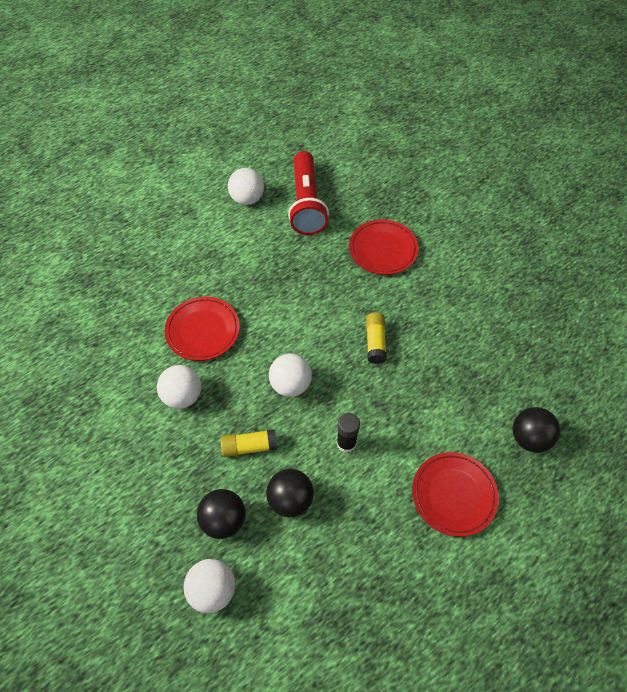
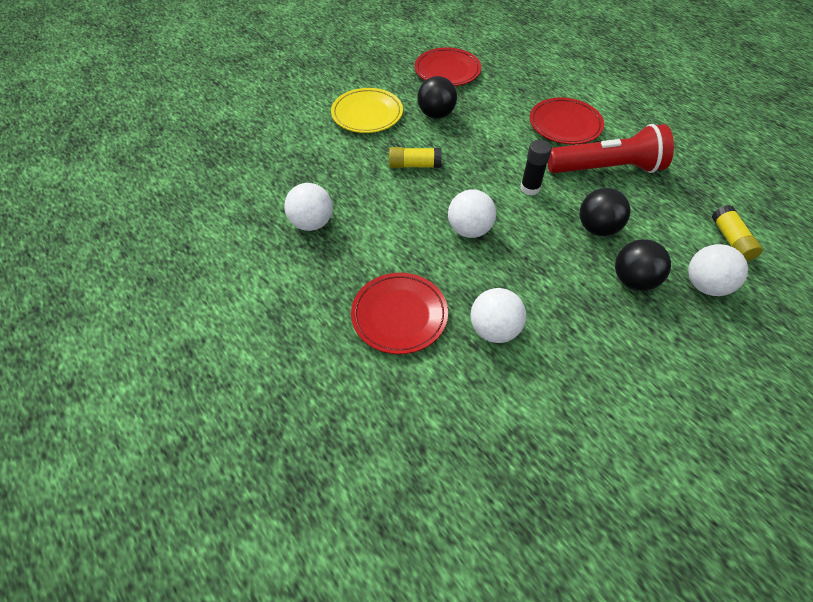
camera: 90 degrees left, 5 degrees down
yellow glue stick [220,429,277,457] -> yellow glue stick moved to [712,205,763,261]
white ball [228,168,264,205] -> white ball moved to [284,183,333,231]
red flashlight [288,151,329,235] -> red flashlight moved to [547,124,674,173]
red plate [349,219,419,275] -> red plate moved to [415,48,481,86]
black ball [512,407,560,453] -> black ball moved to [417,76,457,119]
none -> yellow plate [331,88,403,133]

